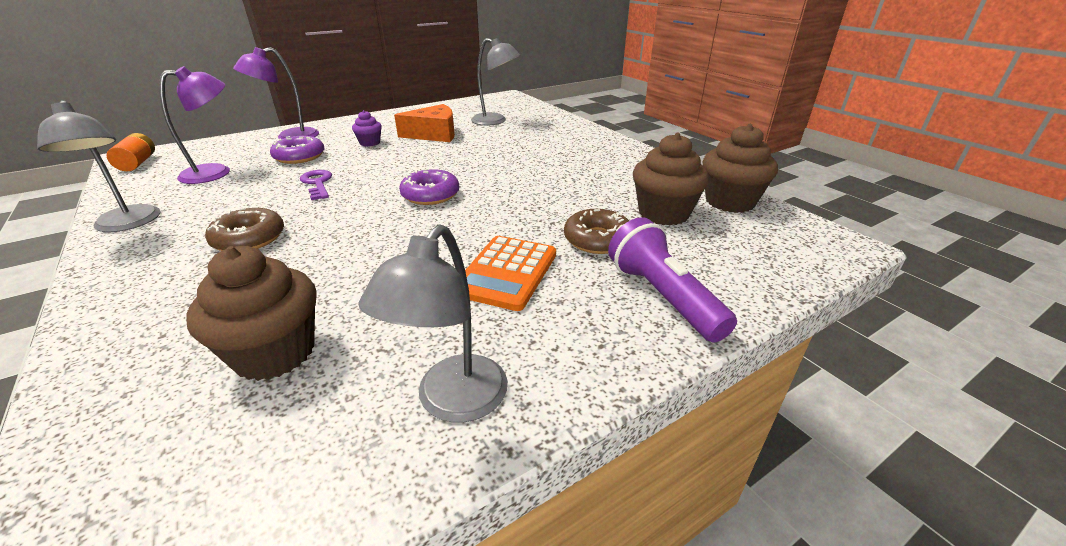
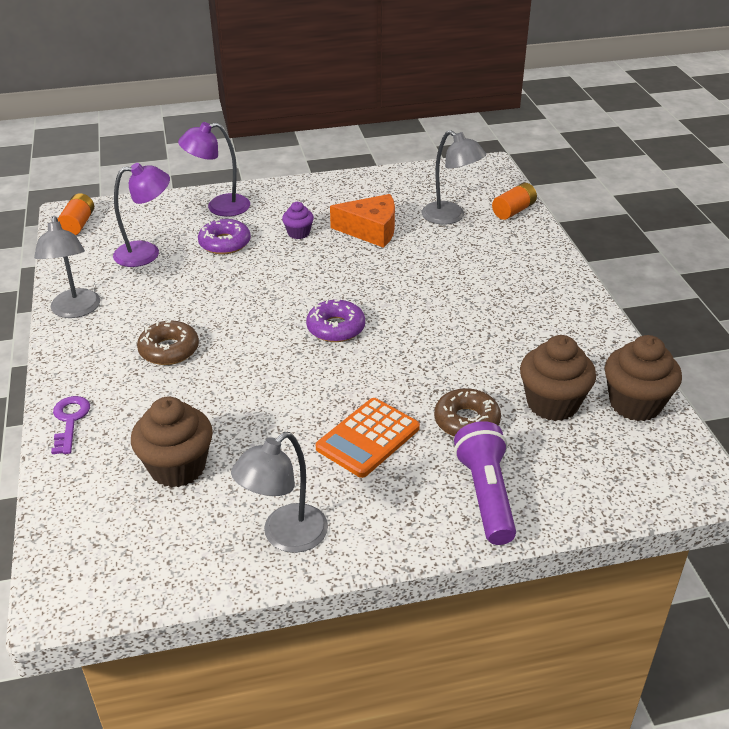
camera: 20 degrees right, 5 degrees up
purple key [300,170,332,200] -> purple key moved to [51,396,90,454]
none -> orange battery [492,183,537,220]

